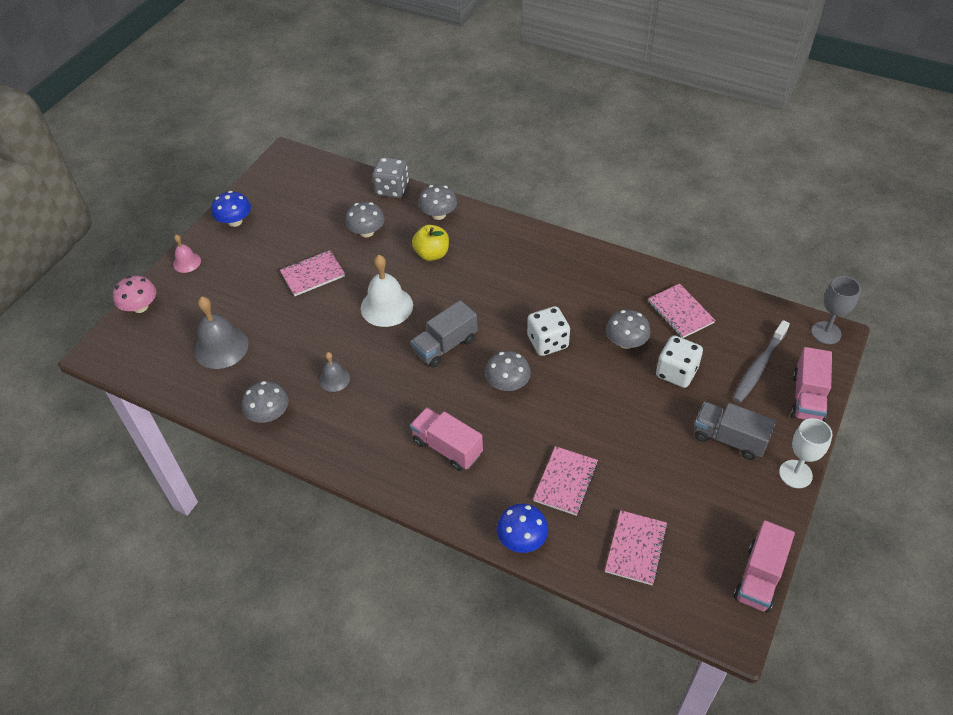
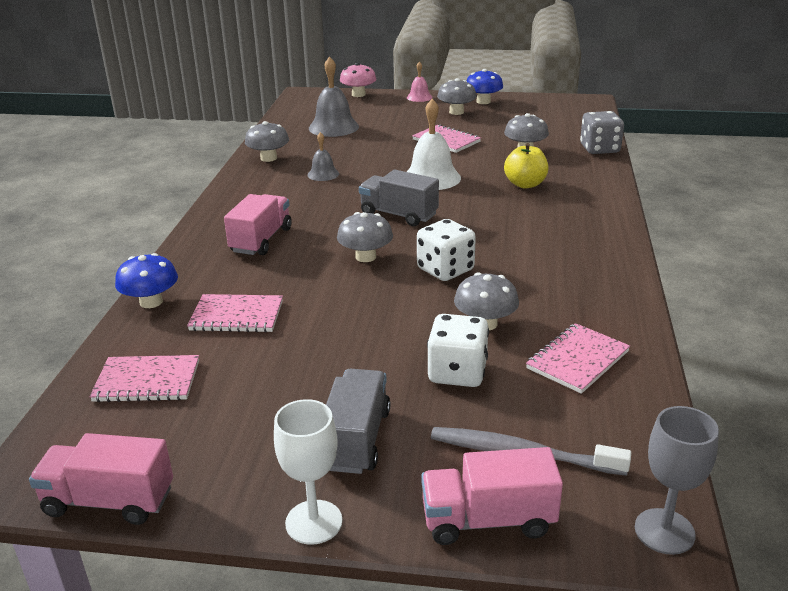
camera: 70 degrees right, 20 degrees down
grey mushroom [418,184,457,220] -> grey mushroom moved to [437,78,477,115]

